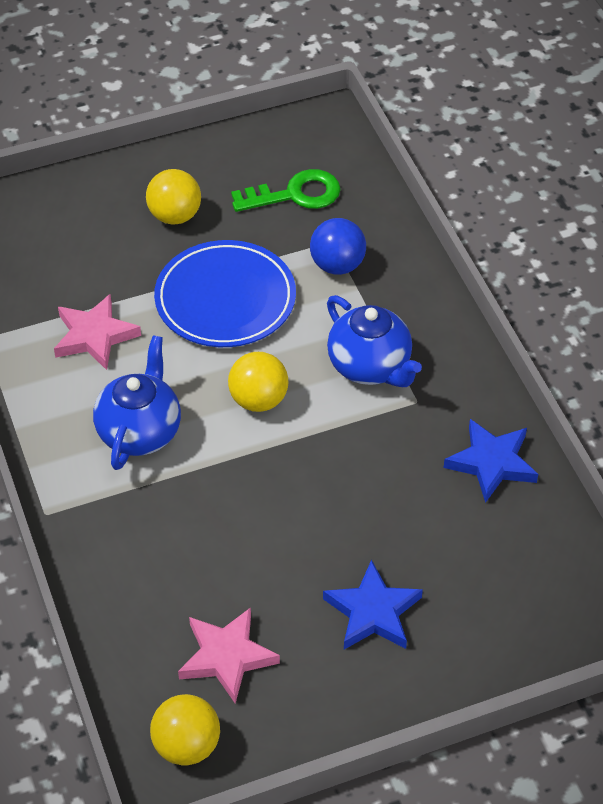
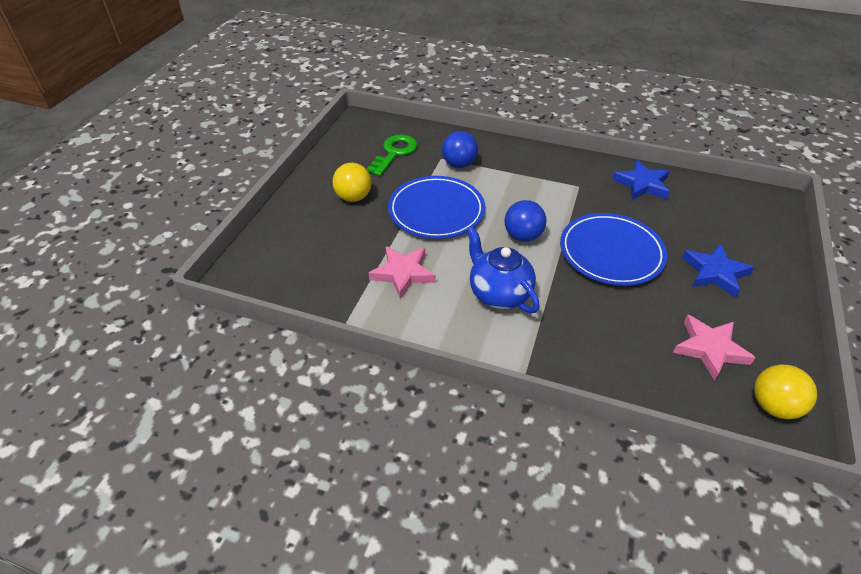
camera: 50 degrees left, 5 degrees down
yellow ball [228,352,288,412] -> blue ball [504,200,547,242]
blue teapot [327,295,422,387] -> none
none -> blue plate [560,213,667,286]

